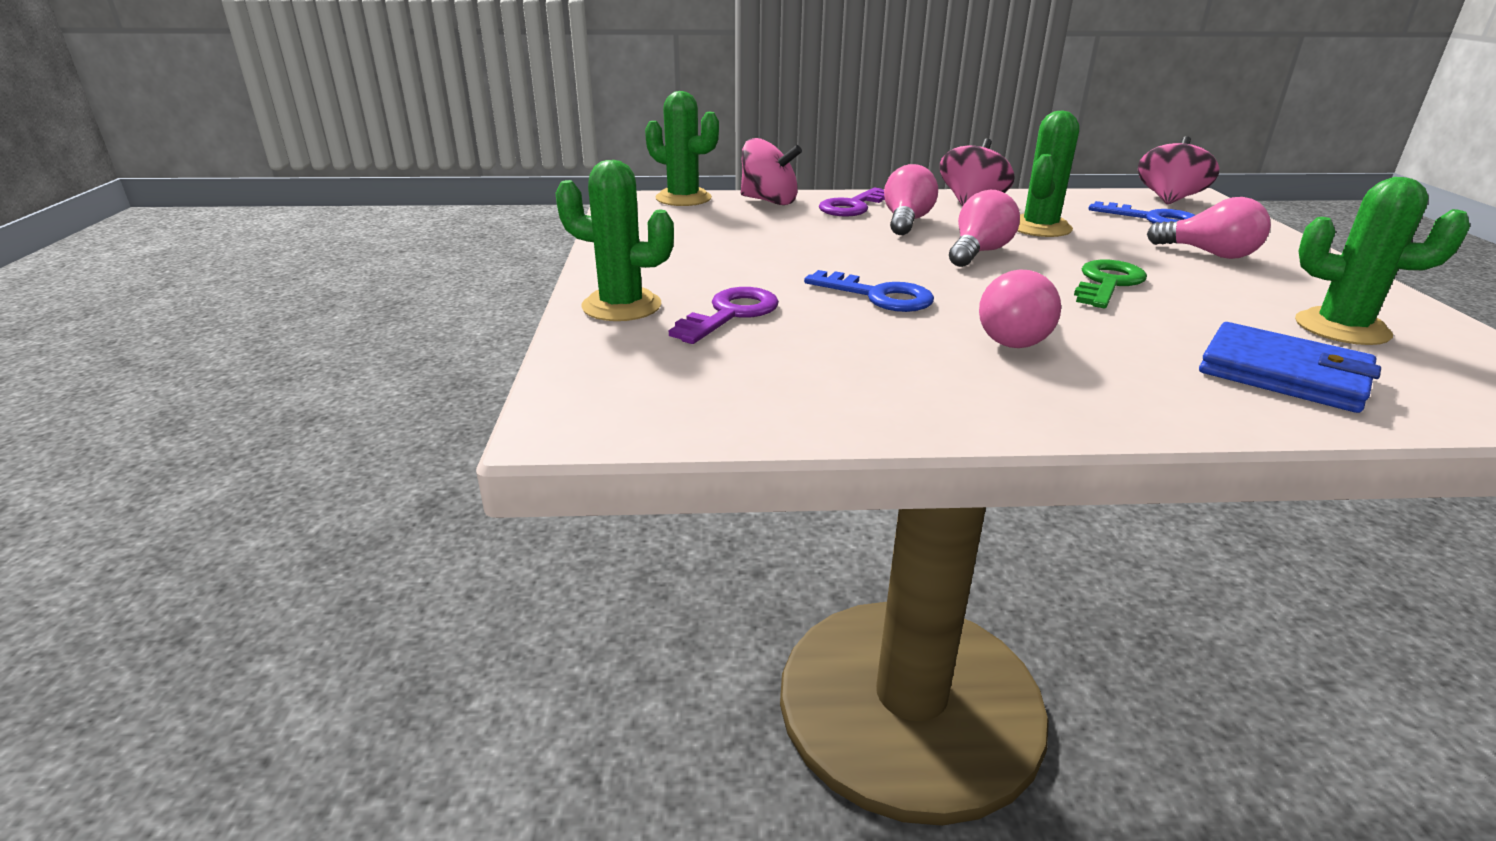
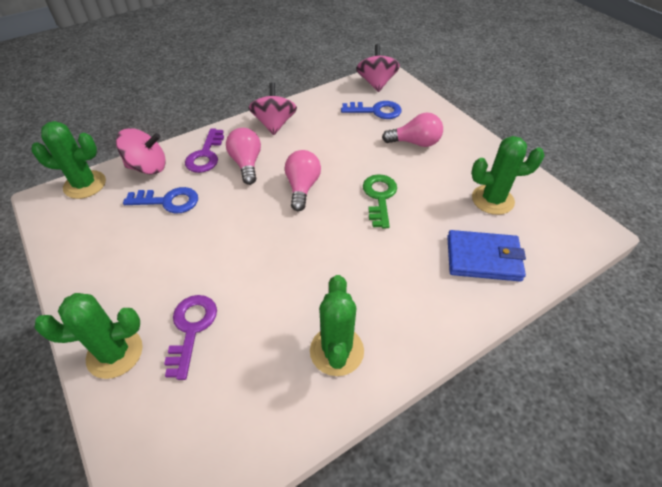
camera: 30 degrees left, 20 degrees up
blue key [804,270,934,312] -> blue key moved to [123,187,198,213]
pink light bulb [979,270,1061,348] -> none
green cactus [1017,111,1079,237] -> green cactus moved to [310,275,364,376]

